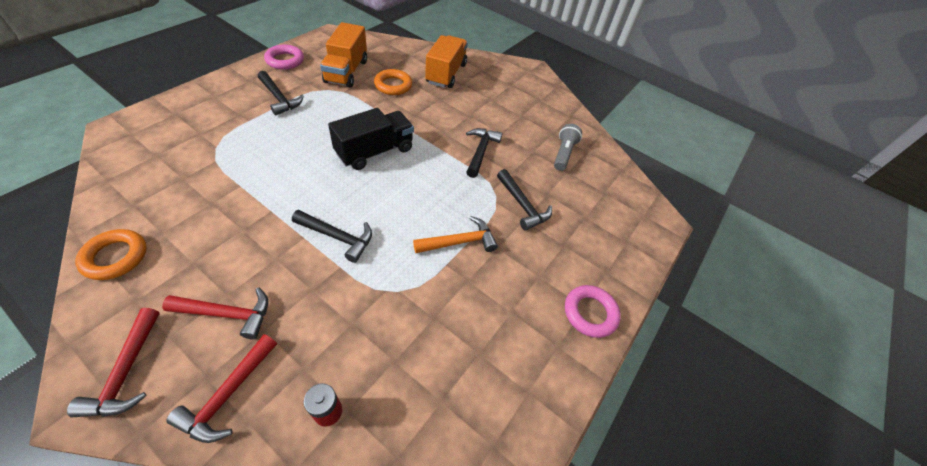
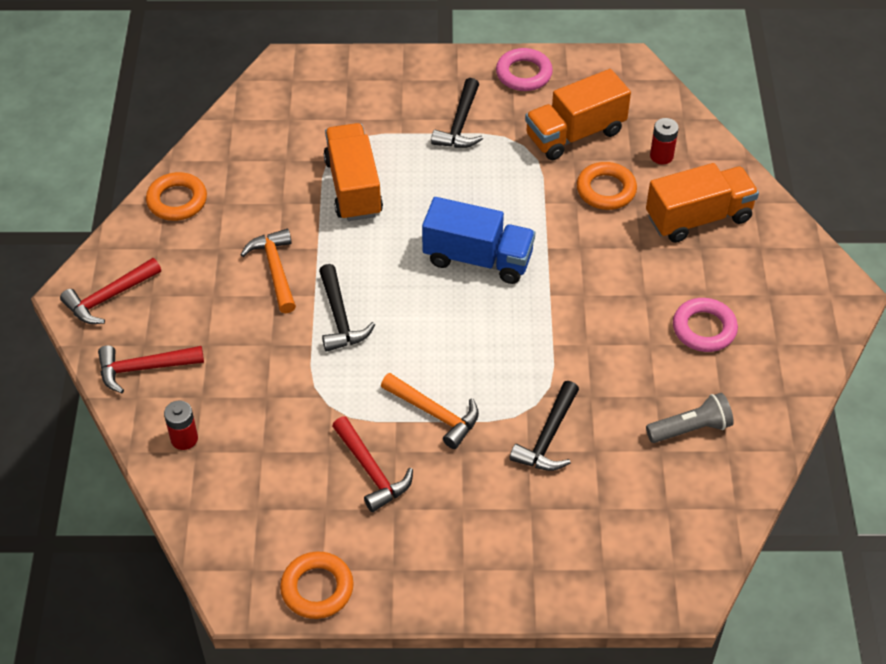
camera: 60 degrees right, 0 degrees up
red hammer [162,287,268,339] -> red hammer moved to [332,416,413,512]
black truck [328,108,414,170] -> blue truck [422,197,535,284]
black hammer [466,128,503,178] -> none
pink ring [565,285,621,338] -> pink ring moved to [673,298,738,352]
none -> orange hammer [240,229,296,313]
none -> orange ring [280,552,354,619]
none -> orange truck [324,123,383,221]
none -> red battery [650,118,679,164]

